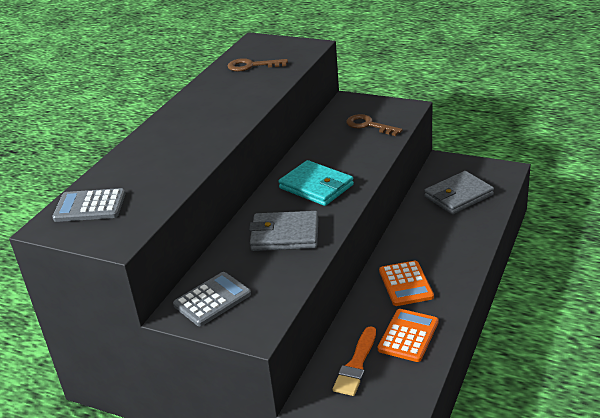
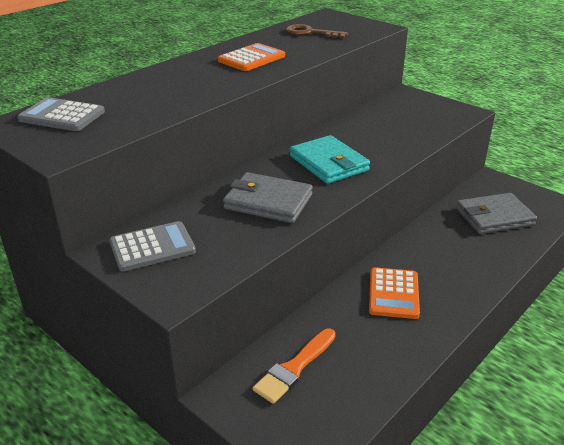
camera: 15 degrees right, 0 degrees up
brown key [346,114,403,136] -> none
orange calculator [378,309,438,362] -> orange calculator moved to [218,43,285,71]

